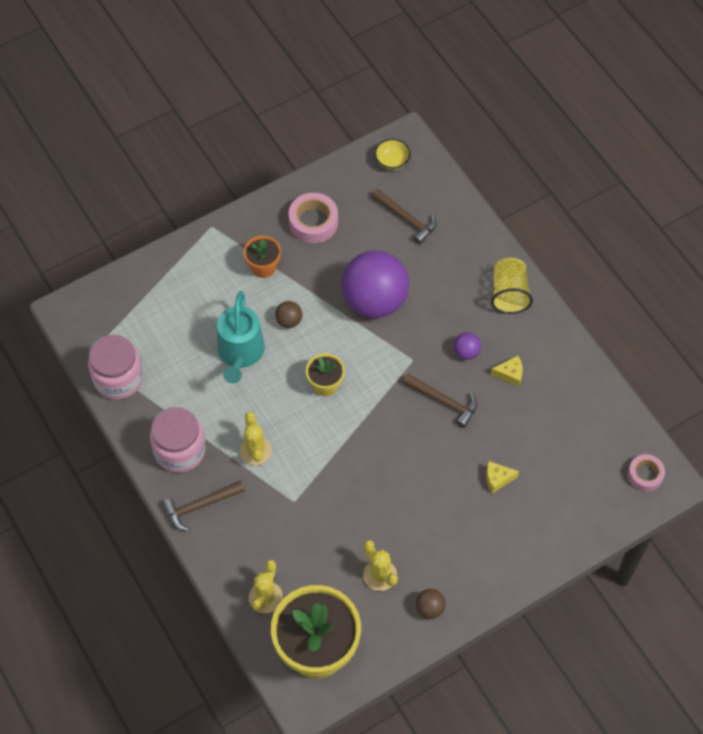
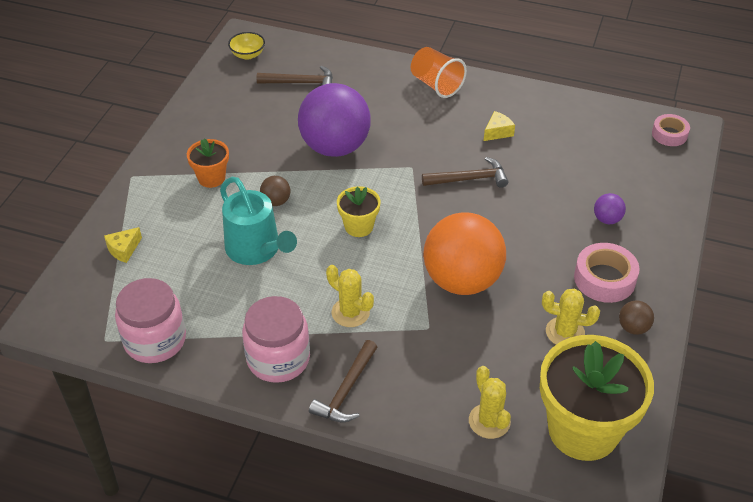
camera: 40 degrees left, 15 degrees down
pink tape [289,193,338,243] -> pink tape moved to [574,243,640,303]
purple ball [454,332,481,360] -> purple ball moved to [594,193,626,224]
yellow cheese [486,461,519,493] -> yellow cheese moved to [104,227,142,263]
yellow cup [491,258,533,314] -> orange cup [411,47,467,98]
none -> orange ball [423,212,506,295]

